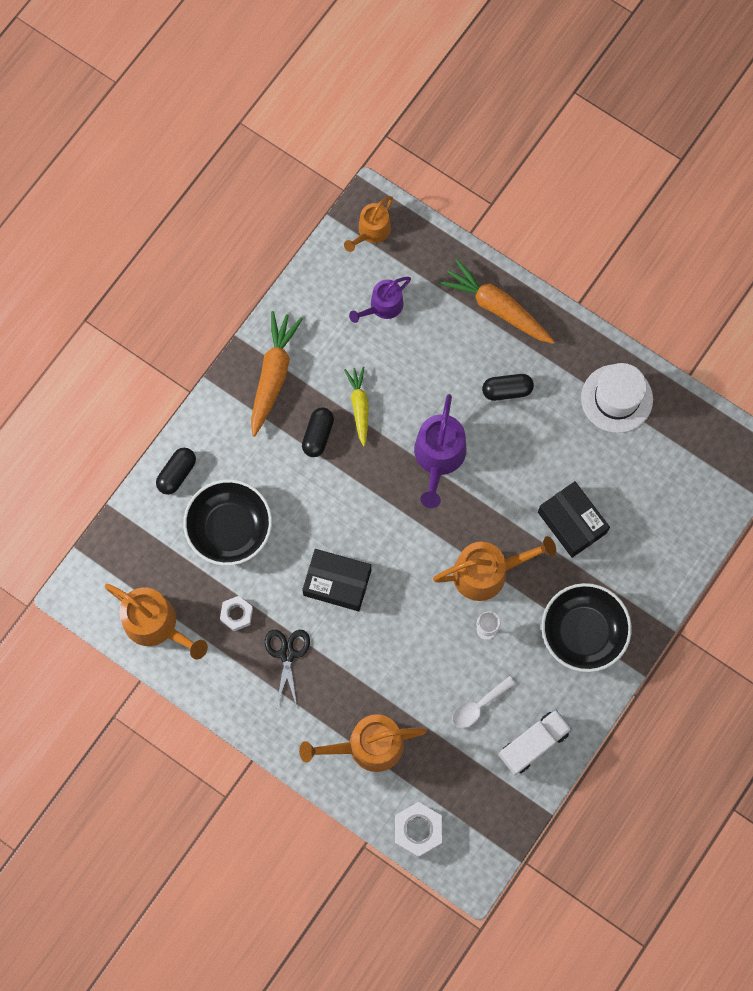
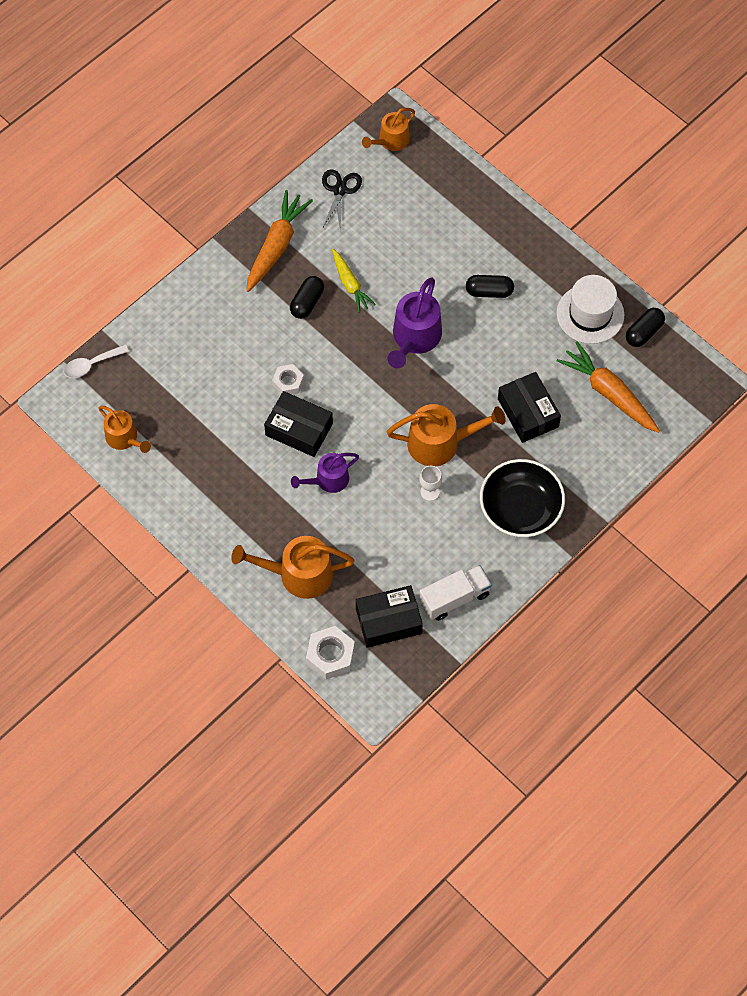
camera: 10 degrees right, 10 degrees down
orange watering can [105,584,208,660] -> orange watering can [98,406,151,453], size x0.64
black capsule [156,448,196,495] -> black capsule moved to [626,308,665,347]
black bowl [183,479,272,566] -> none
white nut [220,596,253,631] -> white nut moved to [272,364,304,394]
black scissors [265,630,310,708] -> black scissors moved to [322,169,362,232]
yellow carrot [344,367,369,446] -> yellow carrot turned 150 degrees clockwise [332,249,376,312]
purple watering can [349,277,411,323] -> purple watering can moved to [291,453,359,493]
orange carrot [439,259,555,344] -> orange carrot moved to [557,341,660,433]
white spoon [452,676,515,728] -> white spoon moved to [64,344,129,378]
none -> black box [356,585,423,648]

